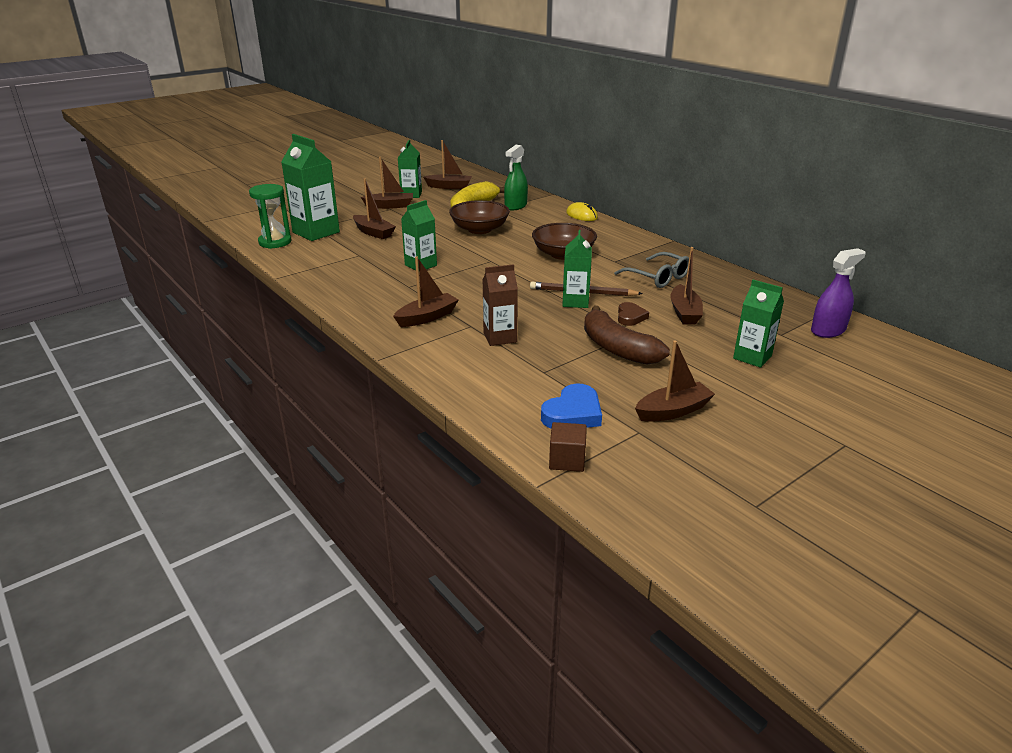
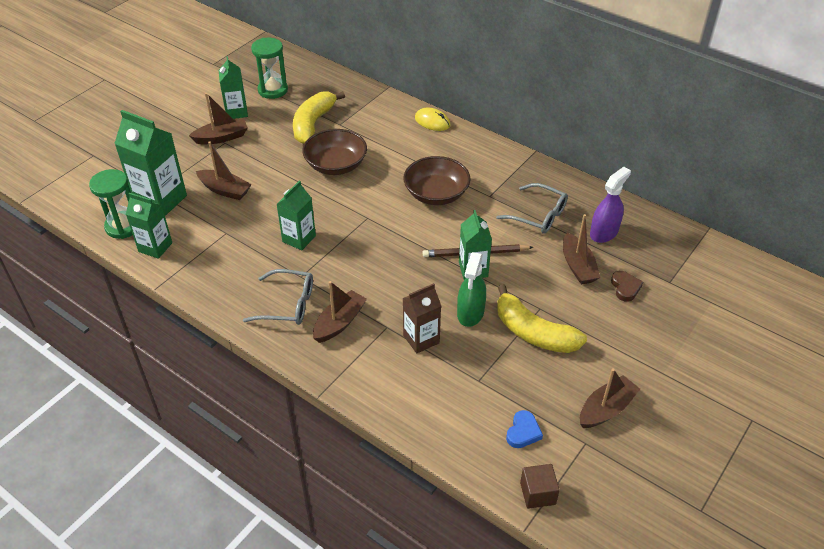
camera: 15 degrees left, 15 degrees up
brown boat [423,140,472,189] -> green hourglass [251,38,288,99]
green spray bottle [504,145,528,210] -> green spray bottle moved to [457,252,486,327]
blue heart [541,383,602,429] -> blue heart [506,410,543,448], size x0.65
brown banana [584,306,670,365] -> yellow banana [497,284,587,353]
brown heart [618,302,649,326] -> brown heart moved to [611,271,643,302]
green carton [733,280,784,368] -> green carton moved to [126,193,172,259]
purple spray bottle [811,248,866,338] -> purple spray bottle moved to [590,167,631,243]
none -> grey glasses [243,269,313,325]

